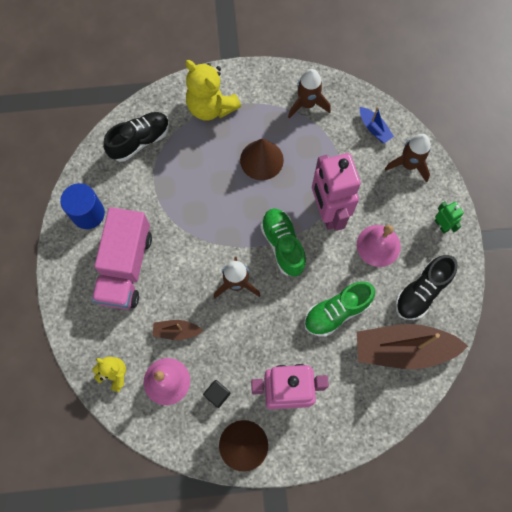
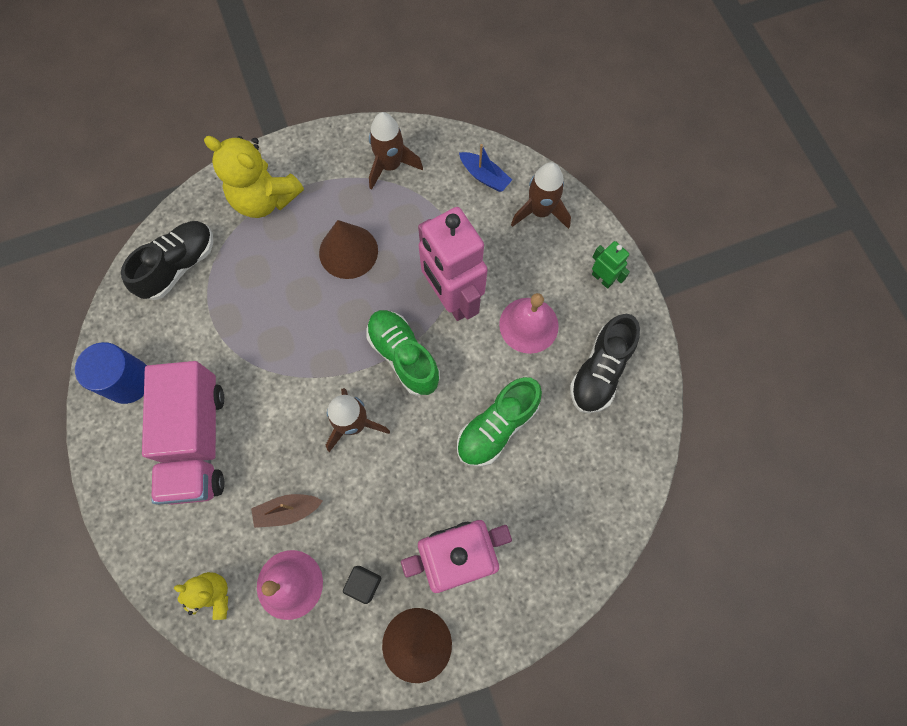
camera: 15 degrees left, 0 degrees up
brown boat [357,324,468,369] -> none

